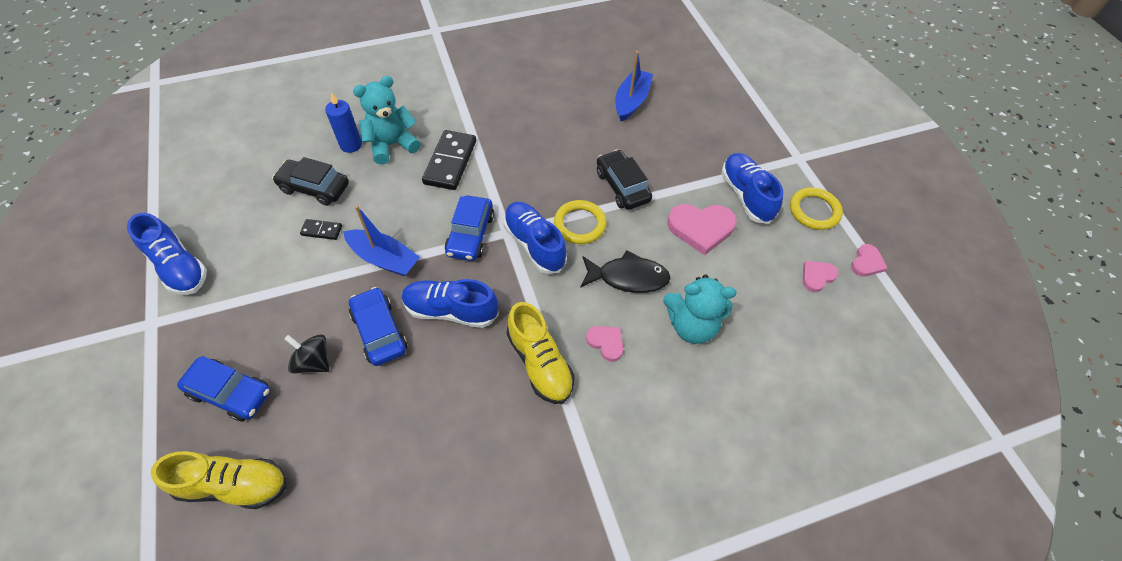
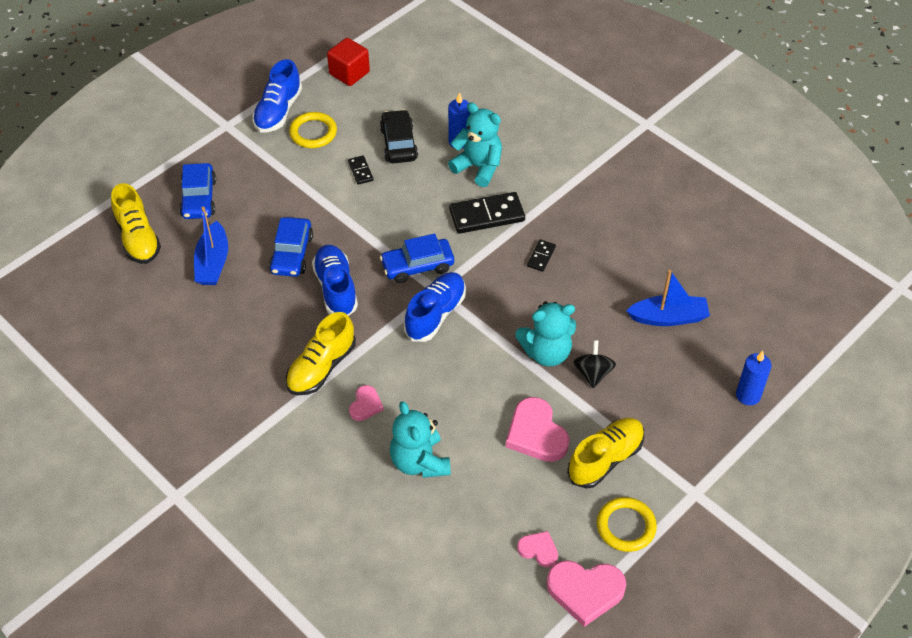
camera: 65 degrees right, 5 degrees down
black spinning top [284,334,329,374] -> black spinning top moved to [573,340,616,388]
blue boat [343,205,420,276] -> blue boat moved to [194,207,228,285]
blue car [349,287,407,366] -> blue car turned 150 degrees clockwise [269,217,313,277]
yellow ring [554,200,607,244] -> yellow ring moved to [289,112,337,148]
black fish [580,250,671,293] -> none
black car [597,149,652,210] -> turquoise teddy bear [515,302,576,366]
blue shoe [721,153,783,224] -> yellow shoe [567,418,644,489]
pink heart [851,244,887,277] -> pink heart [546,560,626,627], size x1.81
none -> red cube [327,38,370,86]
none -> black domino [527,239,556,272]
none -> blue candle [736,351,772,405]

